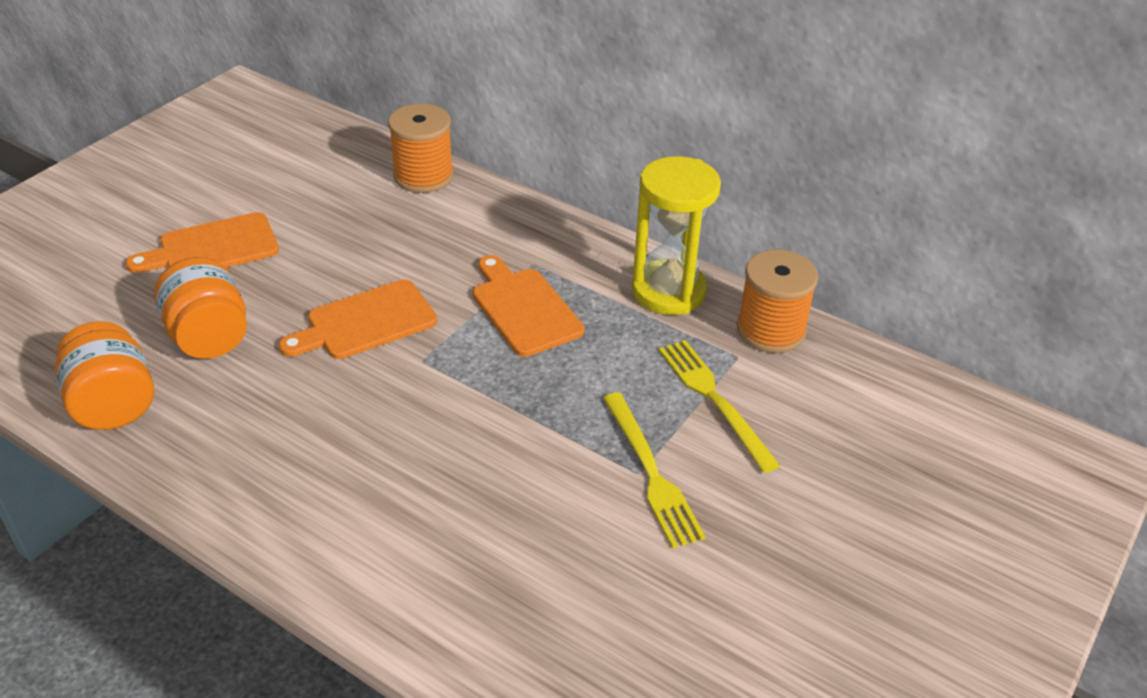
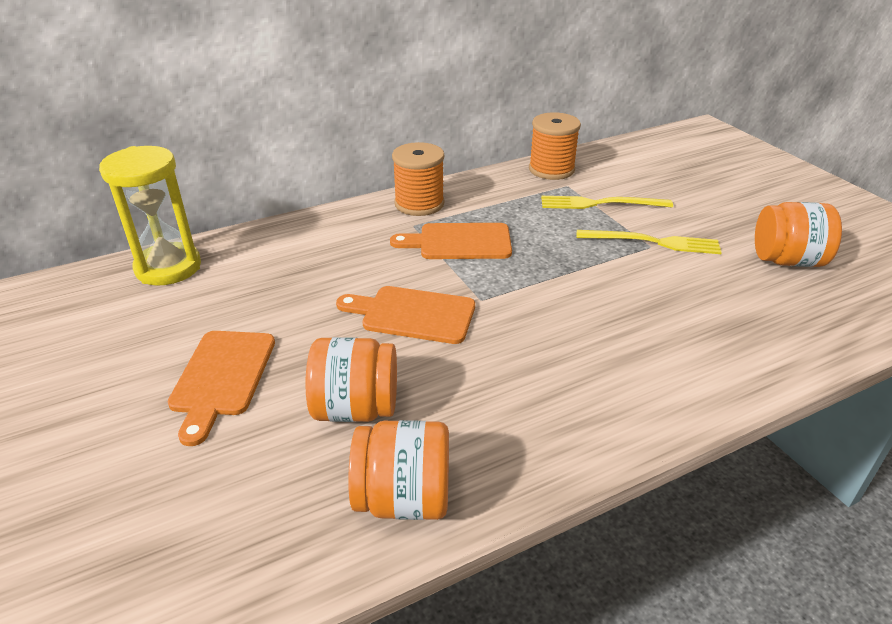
camera: 60 degrees left, 5 degrees down
orange cutting board [278,279,437,359] -> orange cutting board turned 105 degrees clockwise [336,286,475,344]
orange spool [388,103,454,193] -> orange spool moved to [392,142,445,216]
yellow hourglass [632,156,721,315] -> yellow hourglass moved to [99,146,201,286]
none -> orange jar [755,202,842,267]

